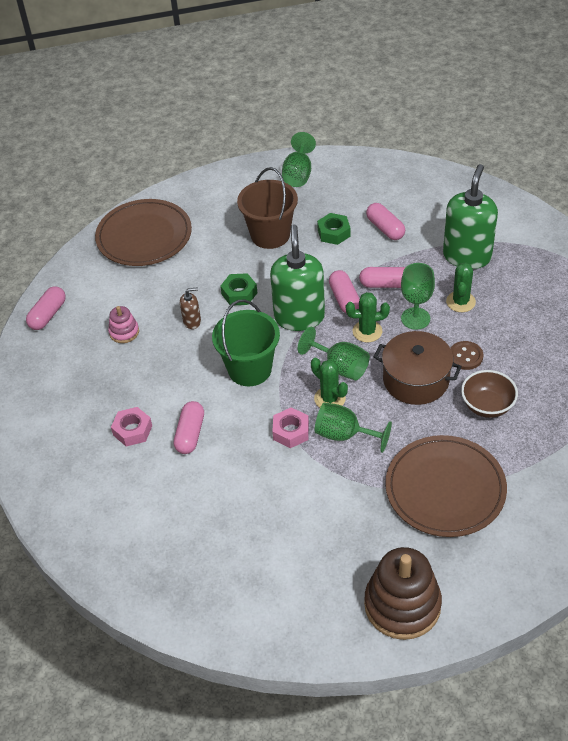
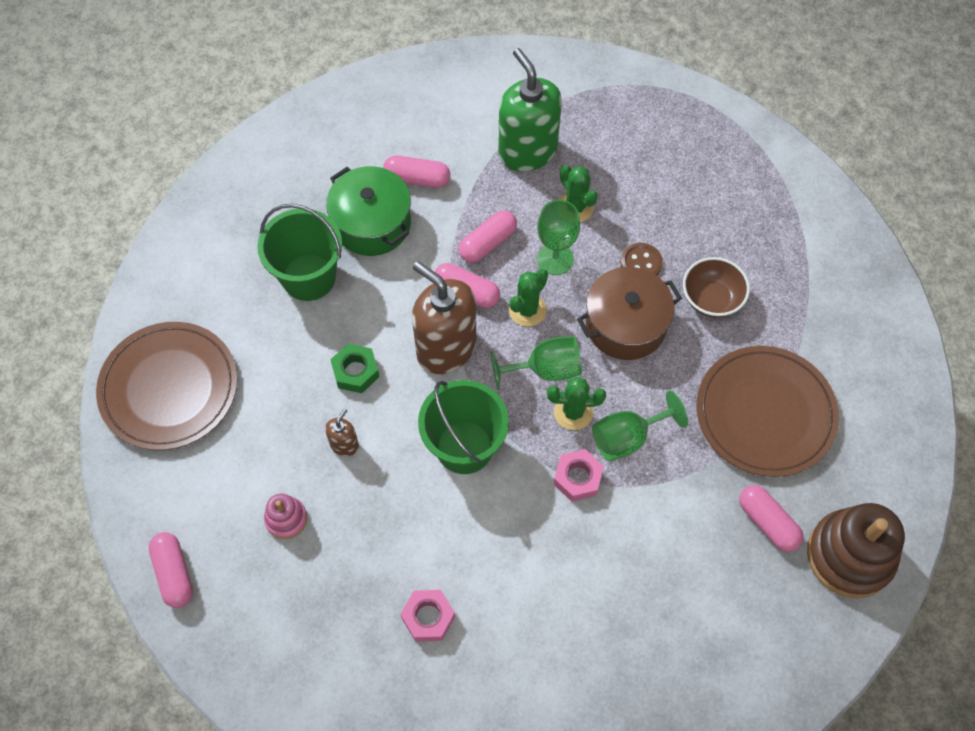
camera: 50 degrees left, 15 degrees up
pink capsule [174,401,204,454] -> pink capsule moved to [739,485,804,552]
brown bucket [237,167,298,249] -> green bucket [257,204,342,301]
green soap dispenser [270,224,325,331] -> brown soap dispenser [412,261,476,374]
green goblet [282,132,316,187] -> none
green nut [317,213,350,245] -> green pot [326,166,411,256]

